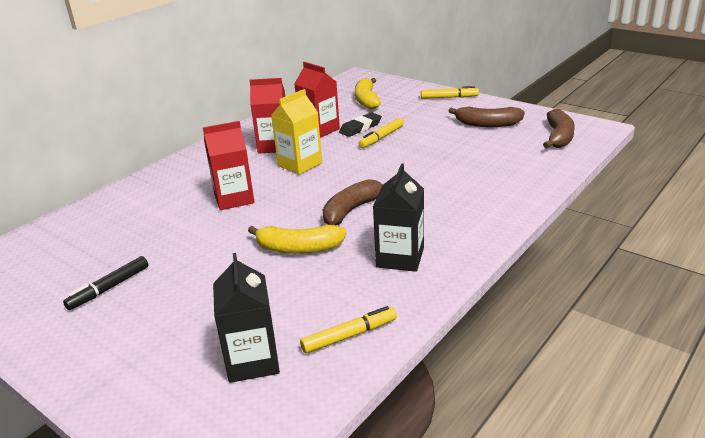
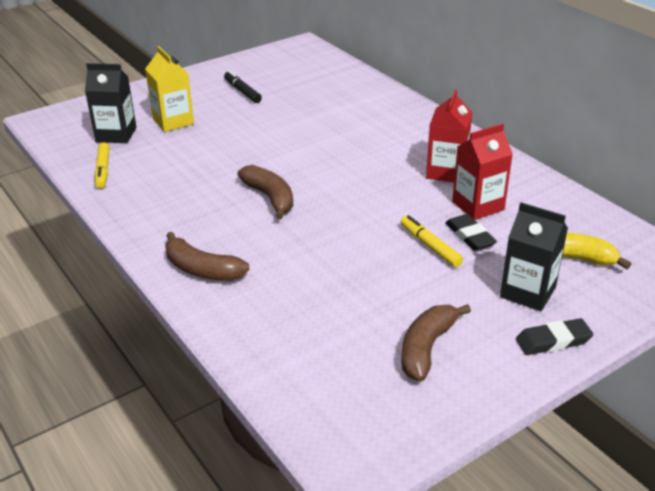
camera: 105 degrees right, 5 degrees up
red carton [203,121,255,210] -> none
yellow banana [248,225,347,254] -> none
yellow carton [271,89,322,175] -> yellow carton moved to [145,46,194,132]
black carton [373,163,424,272] -> black carton moved to [500,203,568,311]
yellow marker [421,86,479,99] -> black eraser [516,318,593,355]
brown banana [543,109,575,148] -> brown banana moved to [165,232,250,281]

